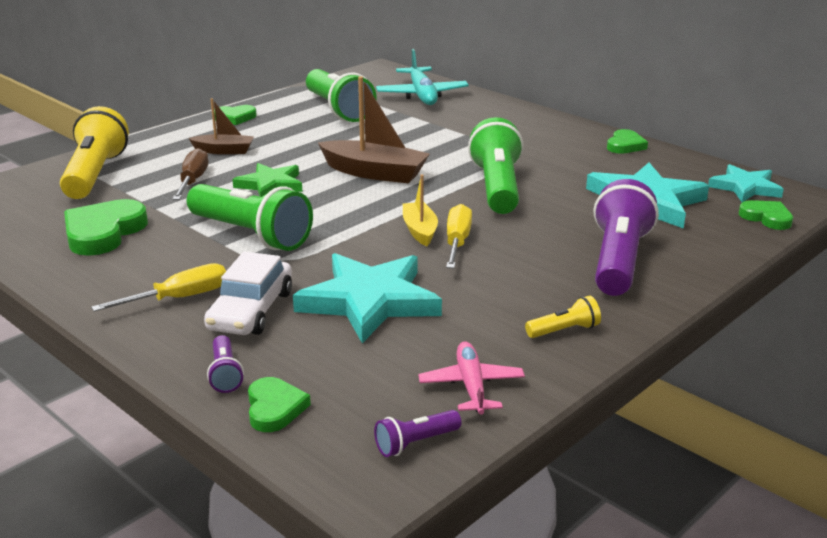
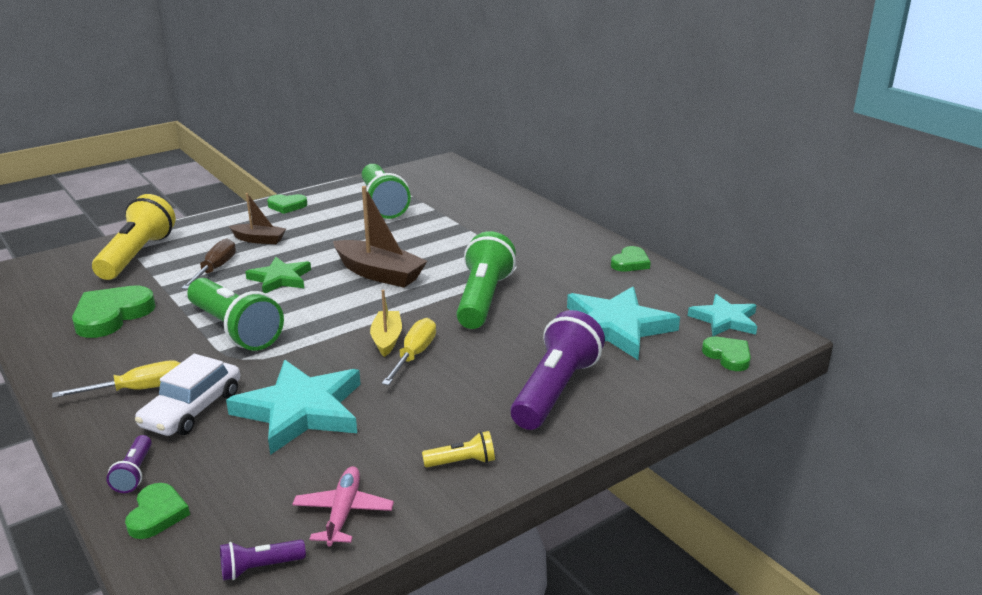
camera: 10 degrees right, 0 degrees up
turquoise plane [376,49,469,105] -> none

